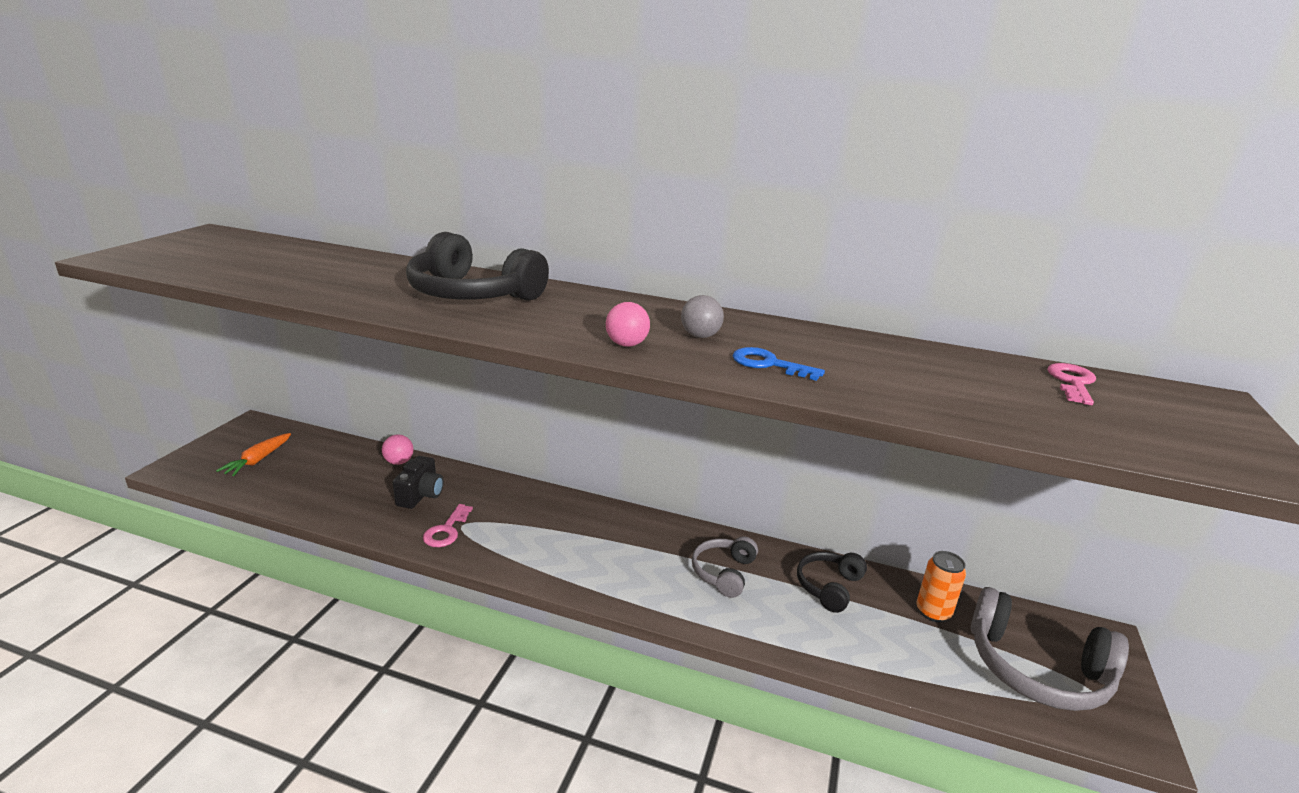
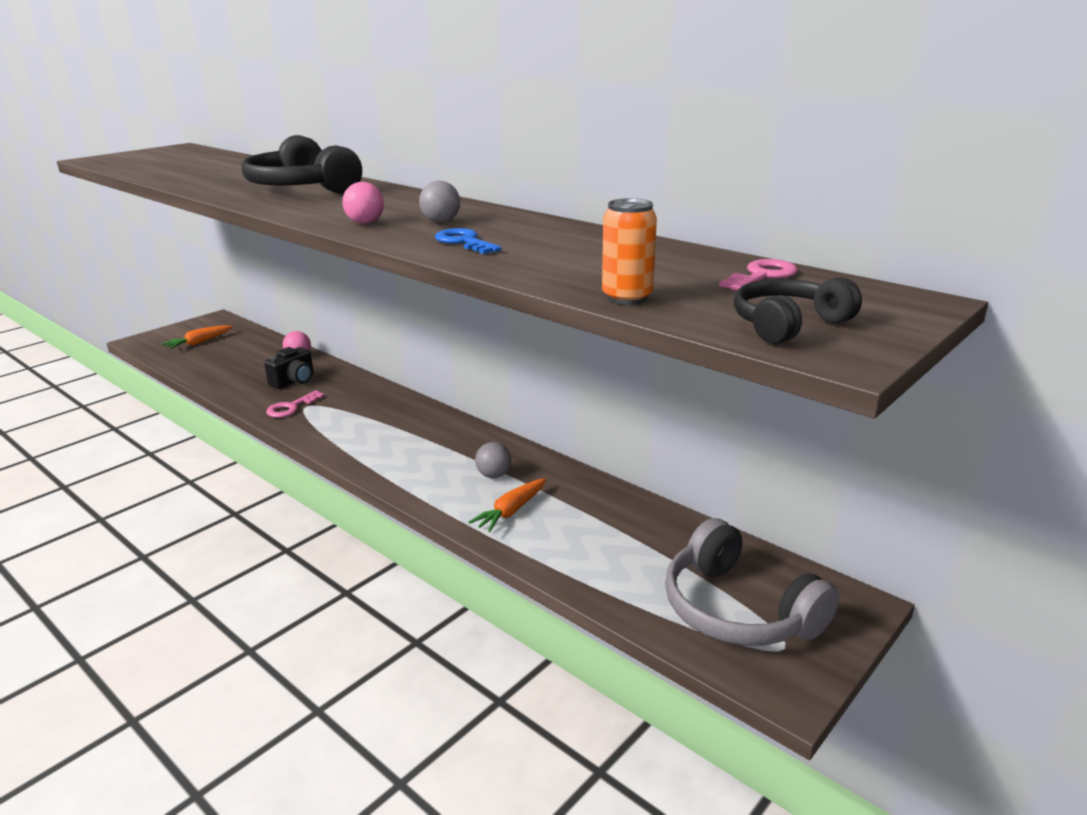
camera: 25 degrees right, 0 degrees up
grey headphones [692,536,758,598] -> grey ball [475,442,511,478]
black headphones [797,552,867,613] -> black headphones moved to [734,277,862,344]
orange can [916,551,966,622] -> orange can moved to [602,198,657,305]
none -> orange carrot [469,478,546,532]

